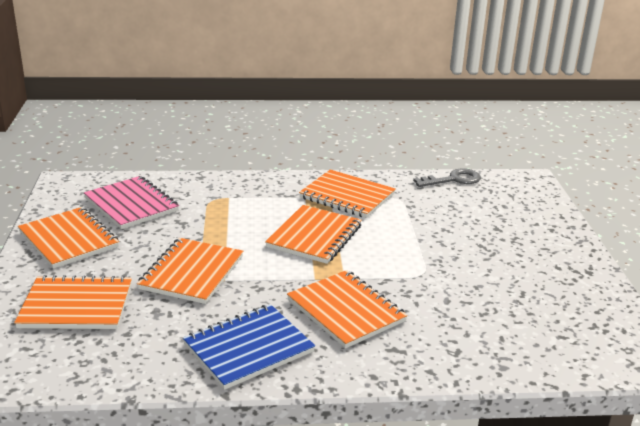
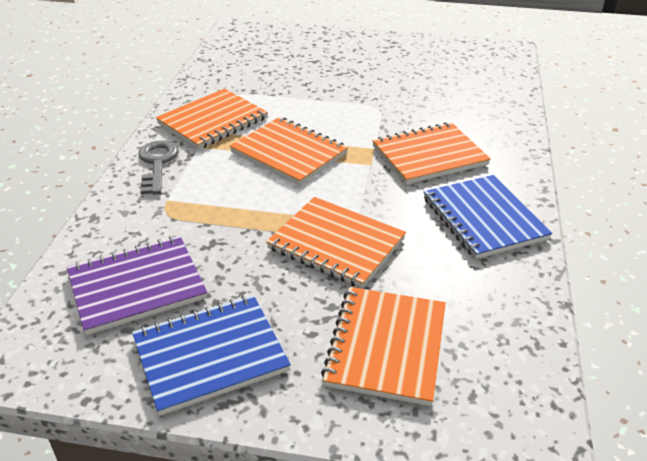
camera: 75 degrees left, 10 degrees up
orange notebook [18,207,119,269] -> blue notebook [132,295,291,416]
pink notebook [84,176,179,229] -> purple notebook [67,236,207,335]
grey key [413,168,481,187] -> grey key moved to [139,140,178,195]

